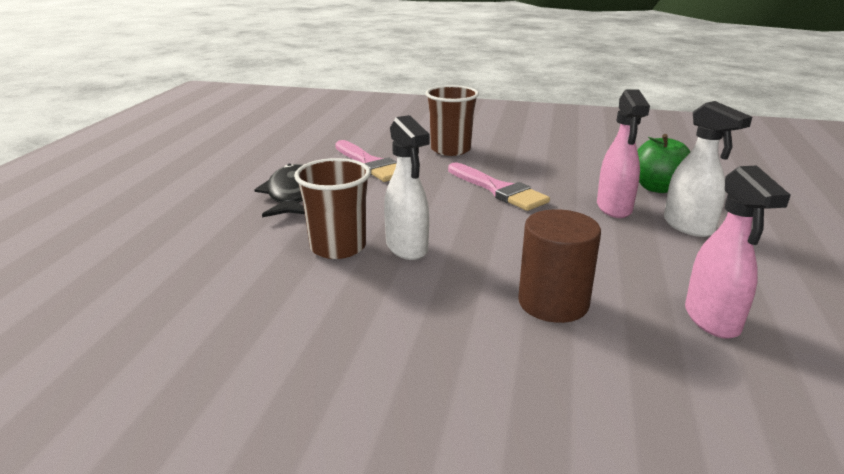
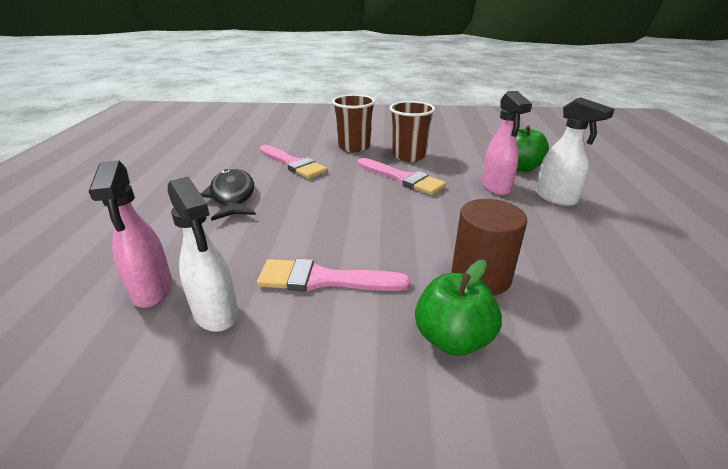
camera: 10 degrees left, 5 degrees up
brown cup [294,158,371,259] -> brown cup moved to [390,101,435,162]
white spray bottle [384,115,430,260] -> white spray bottle moved to [168,176,238,332]
pink spray bottle [685,166,791,339] -> pink spray bottle moved to [89,160,172,308]
none -> pink brush [257,259,410,291]
none -> green apple [415,260,502,356]

